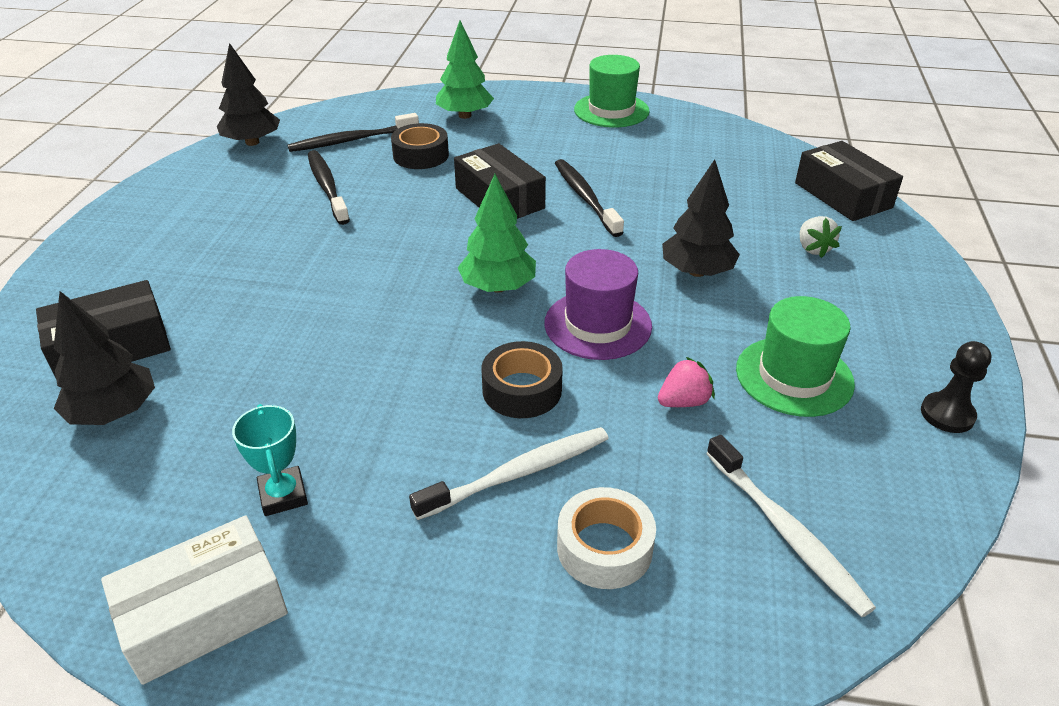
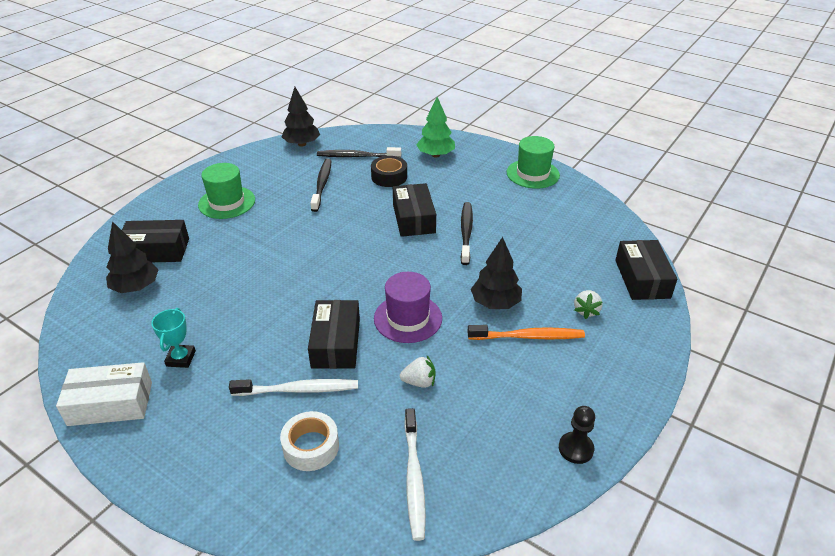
camera: 25 degrees right, 0 degrees up
green tree [458,174,536,293] -> none
black tape [482,341,563,418] -> black box [308,300,360,369]
pink strawberry [658,356,715,407] -> white strawberry [400,356,436,388]
green hat [736,296,855,417] -> green hat moved to [198,163,255,219]
none -> orange toothbrush [467,325,585,340]

